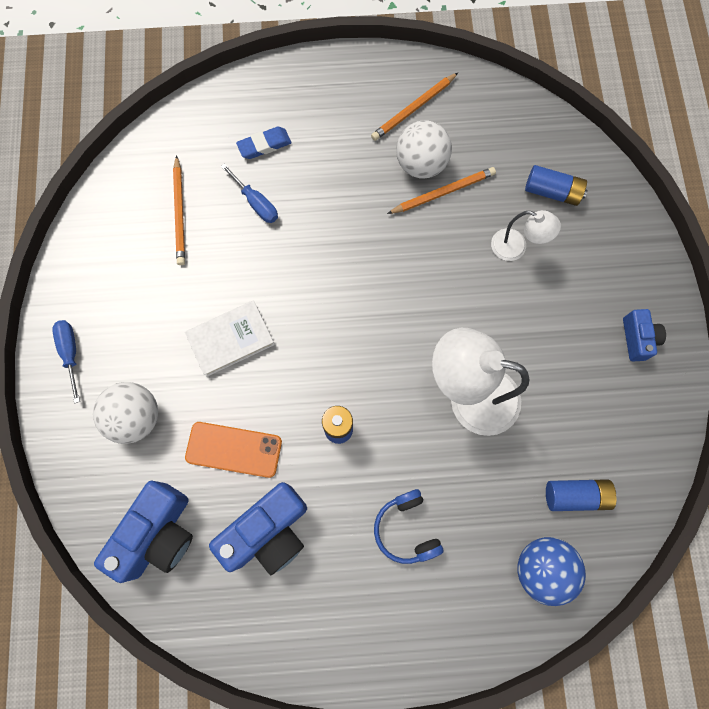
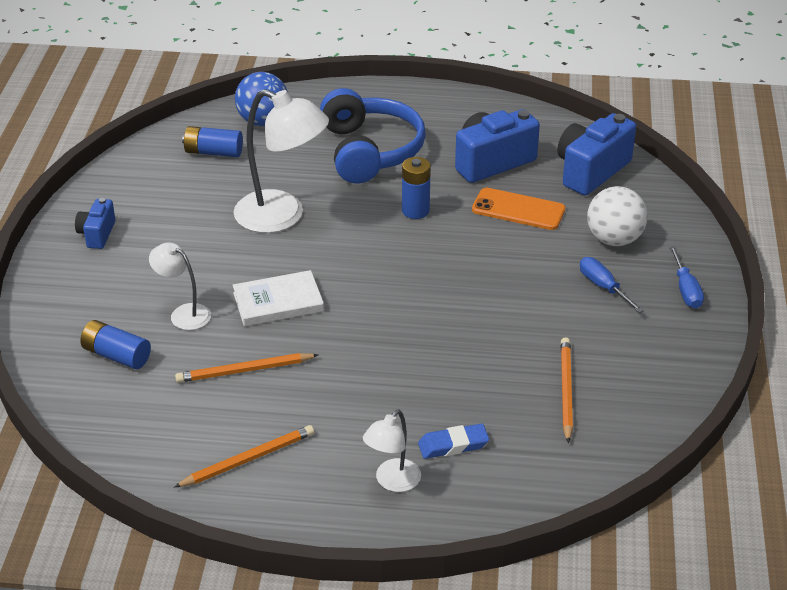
camera: 170 degrees left, 35 degrees down
white book [185,301,275,377] -> white book moved to [233,270,324,326]
blue screwdriver [221,163,278,223] -> blue screwdriver moved to [580,257,644,313]
blue headphones [374,489,443,564] -> blue headphones [320,88,426,183], size x1.87
white ball [396,121,452,179] -> none
none -> white lamp [363,410,421,492]

